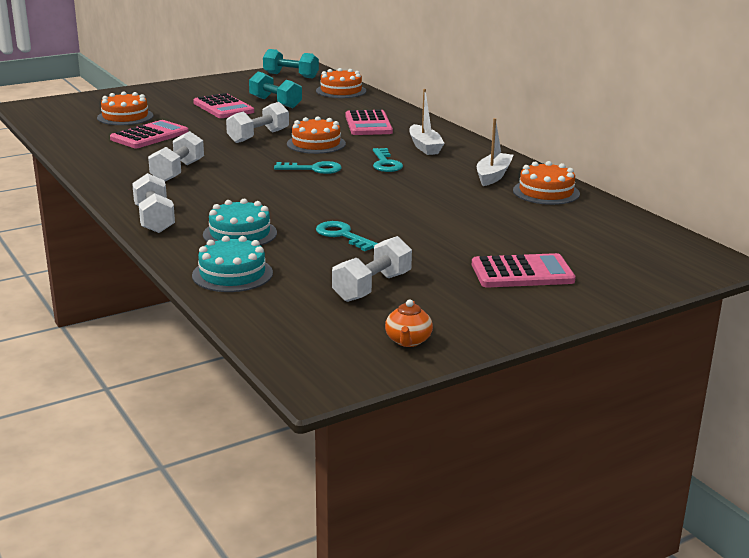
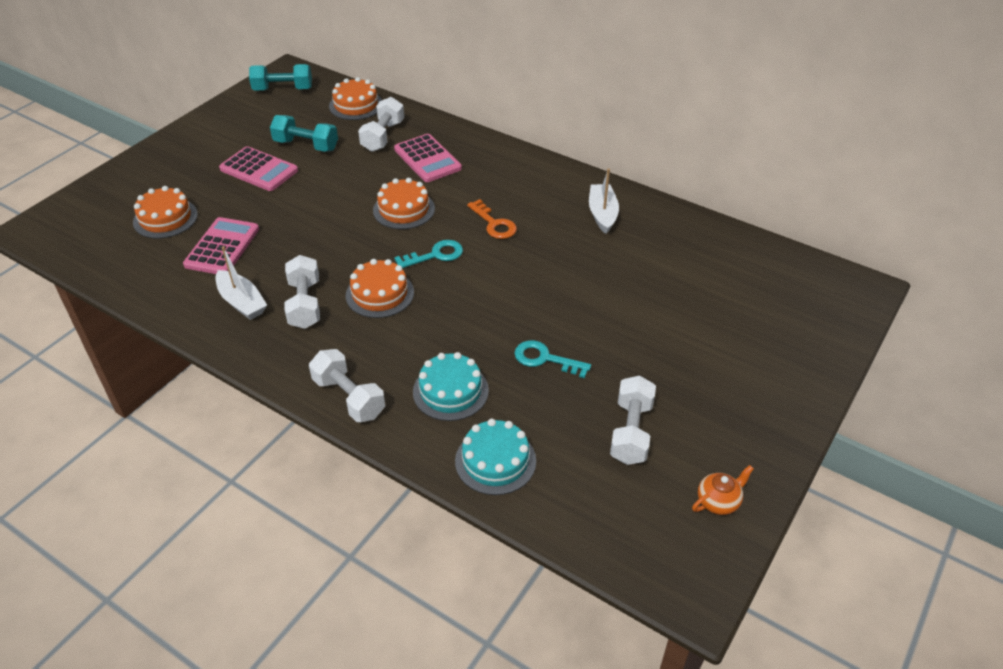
camera: 25 degrees left, 20 degrees up
white dumbbell [226,102,289,143] -> white dumbbell moved to [358,97,404,152]
turquoise key [373,148,403,172] -> orange key [467,199,517,239]
orange teapot [385,299,433,347] -> orange teapot turned 105 degrees counterclockwise [692,465,754,515]
white boat [409,89,445,155] -> white boat moved to [215,246,267,320]
pink calculator [472,253,576,287] -> none
orange cake [513,161,580,205] -> orange cake moved to [346,259,414,318]

